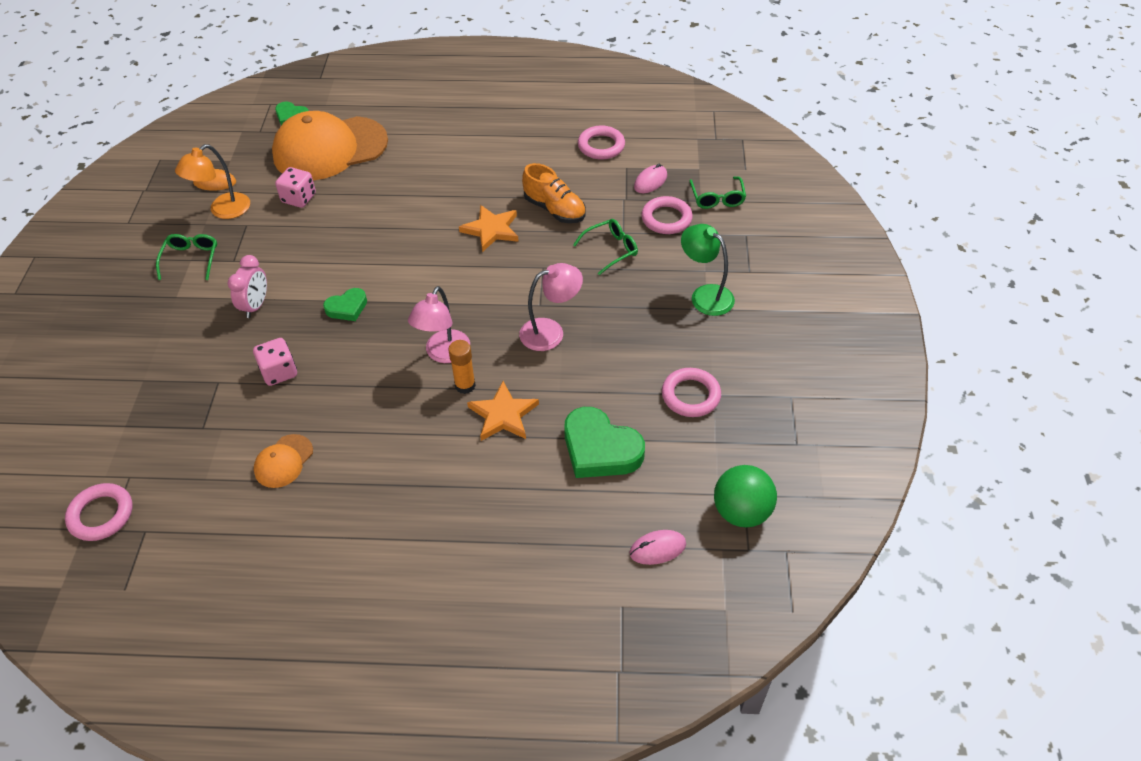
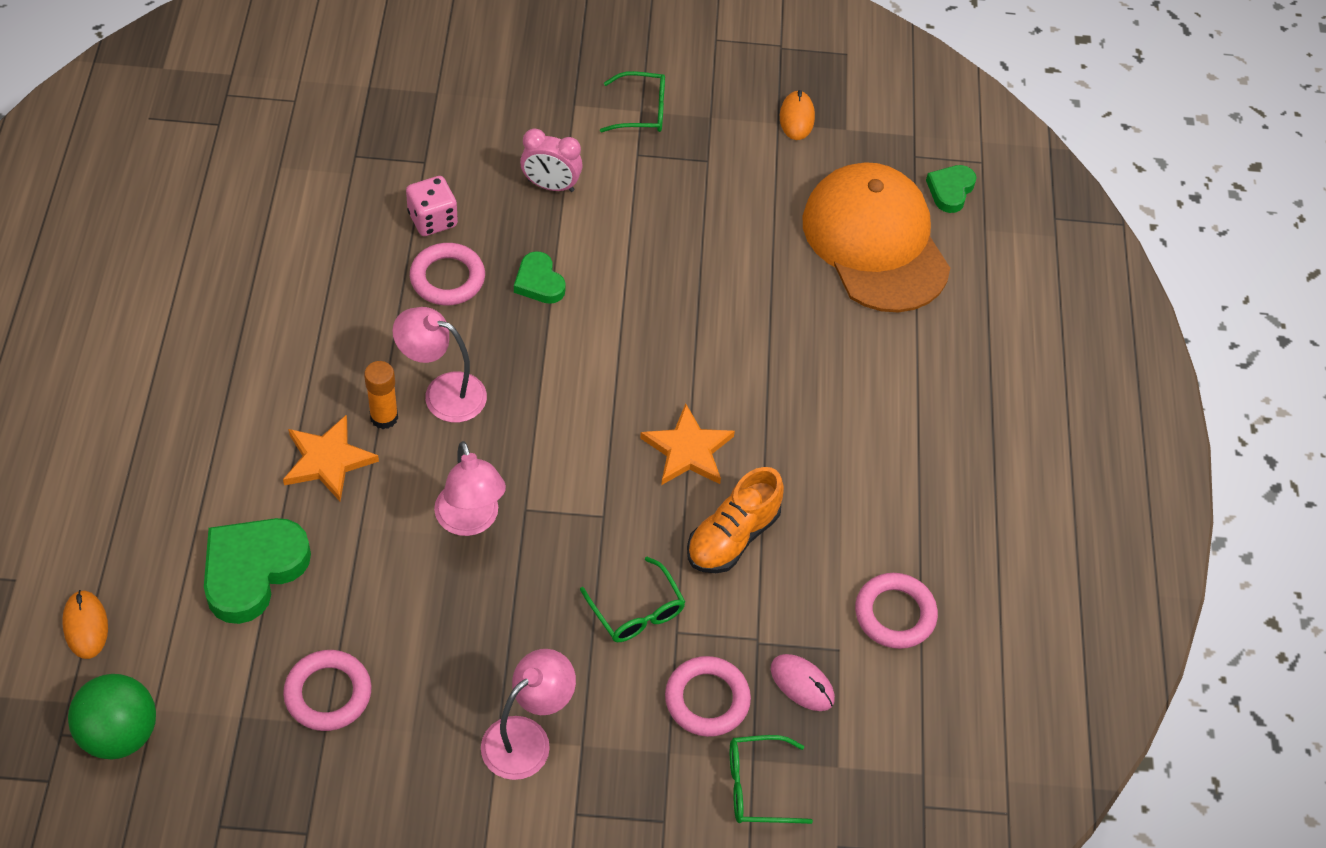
camera: 85 degrees right, 5 degrees up
pink ring [65,483,133,541] -> pink ring moved to [410,243,485,305]
orange lamp [175,144,250,219] -> none
orange cap [254,434,313,488] -> none
pink dice [275,167,316,208] -> none
pink mouse [630,530,686,565] -> orange mouse [62,590,108,659]
green lamp [681,224,735,316] -> pink lamp [481,649,576,780]

